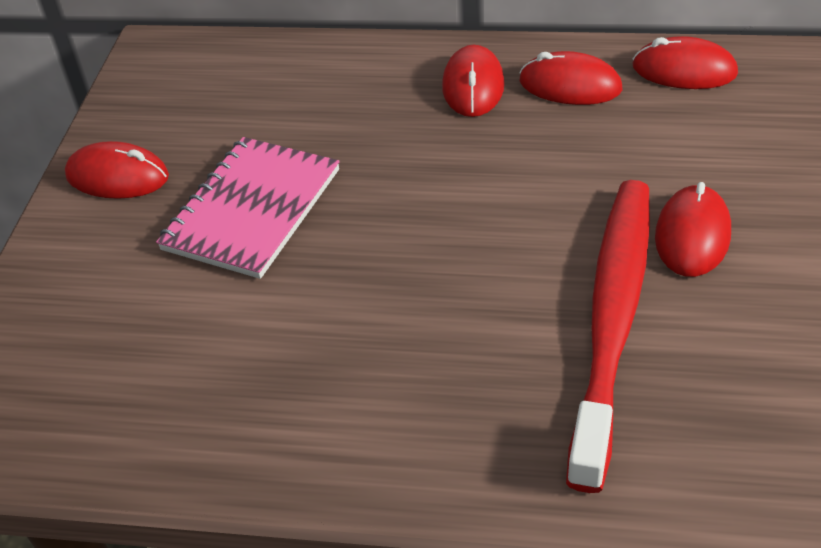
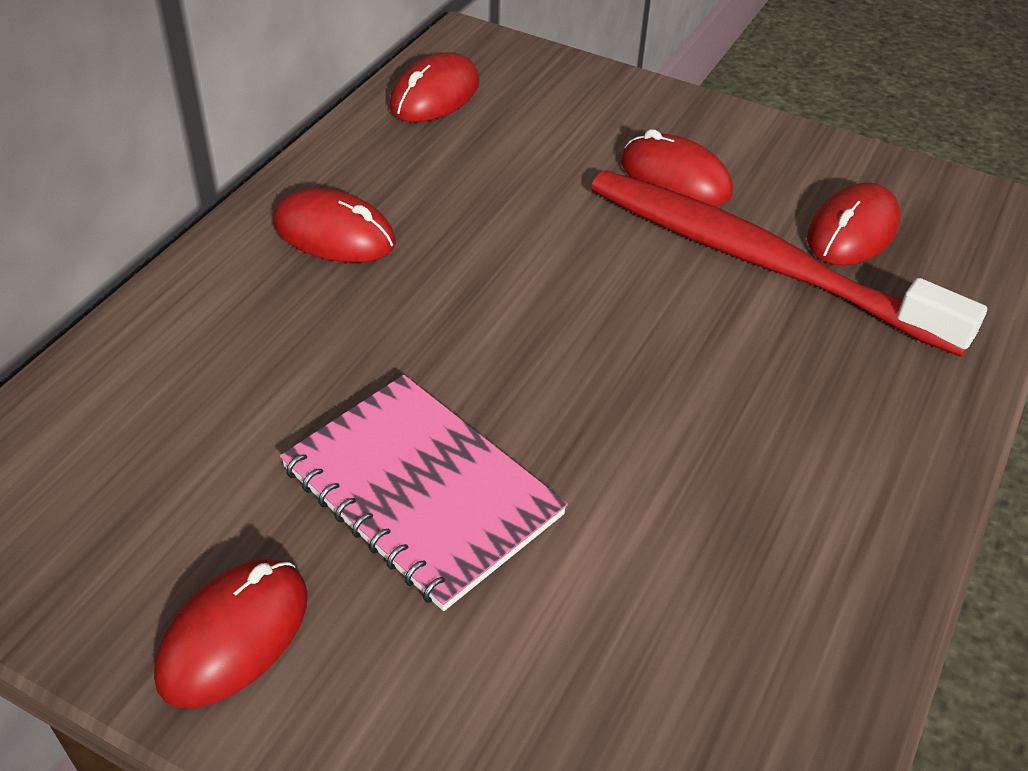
camera: 75 degrees left, 0 degrees up
red mouse [519,51,623,105] -> red mouse moved to [807,183,901,265]

